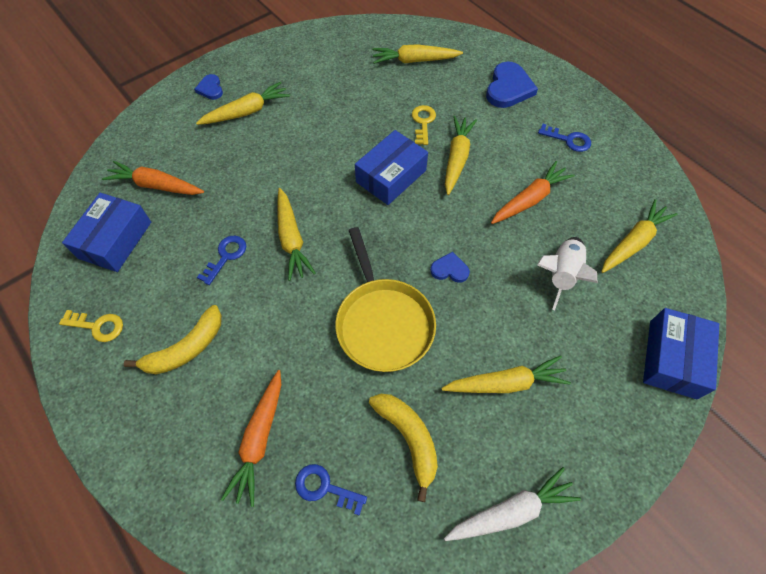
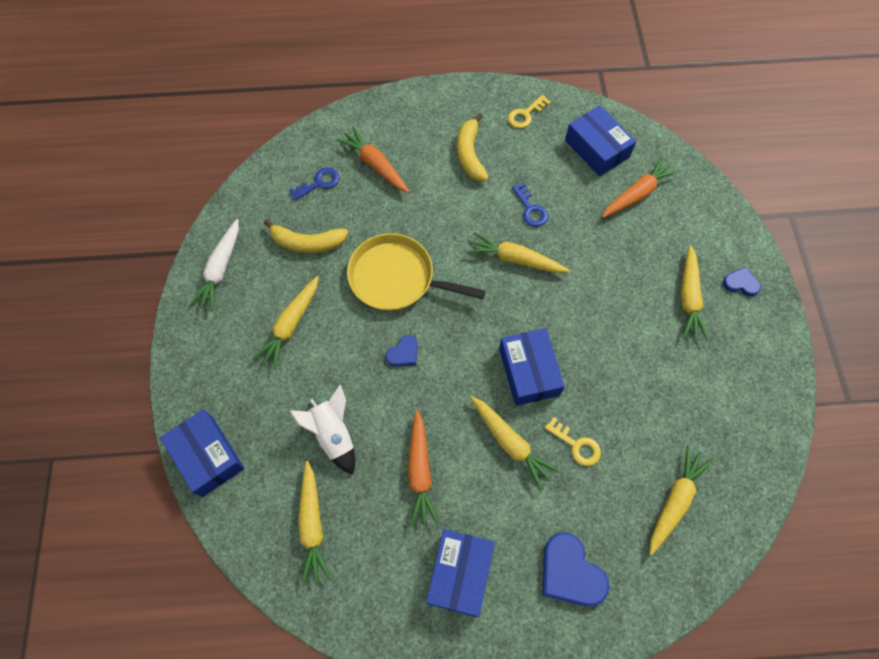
camera: 125 degrees right, 5 degrees up
blue key [538,124,591,152] -> blue box [426,529,495,617]

